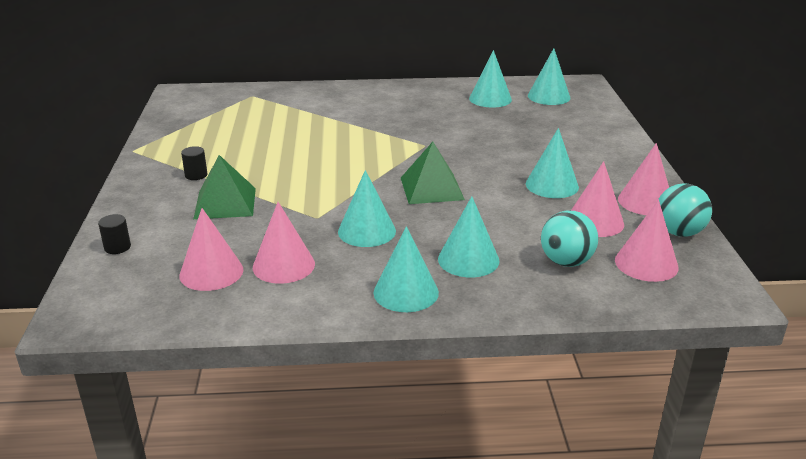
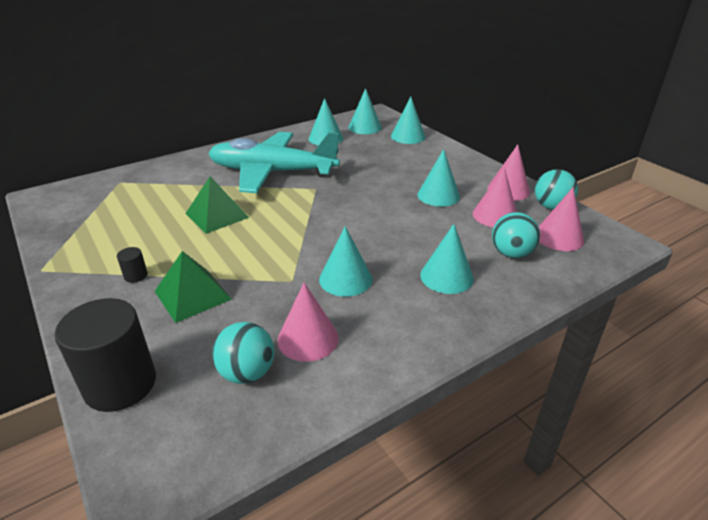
camera: 30 degrees left, 5 degrees up
black cylinder [98,214,131,254] -> black cylinder [55,298,156,412], size x2.41
pink cone [179,208,243,291] -> turquoise ball [212,322,274,384]
turquoise cone [374,226,439,312] -> turquoise cone moved to [391,97,426,144]
green pyramid [401,142,465,204] -> green pyramid moved to [185,176,250,234]
none -> turquoise plane [208,132,340,193]

